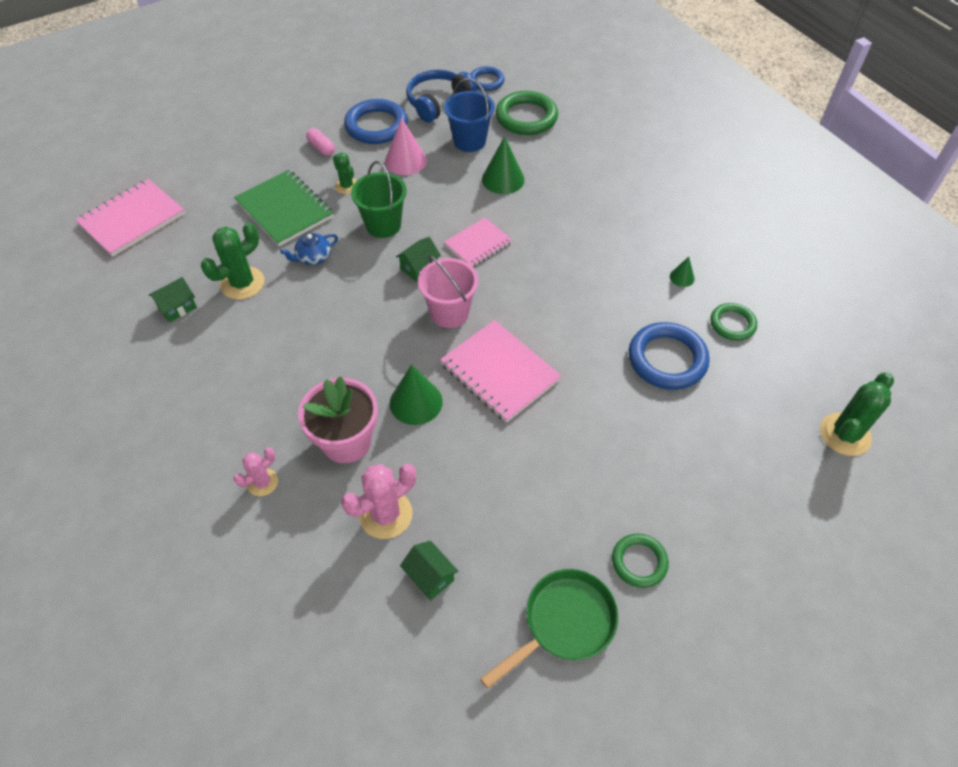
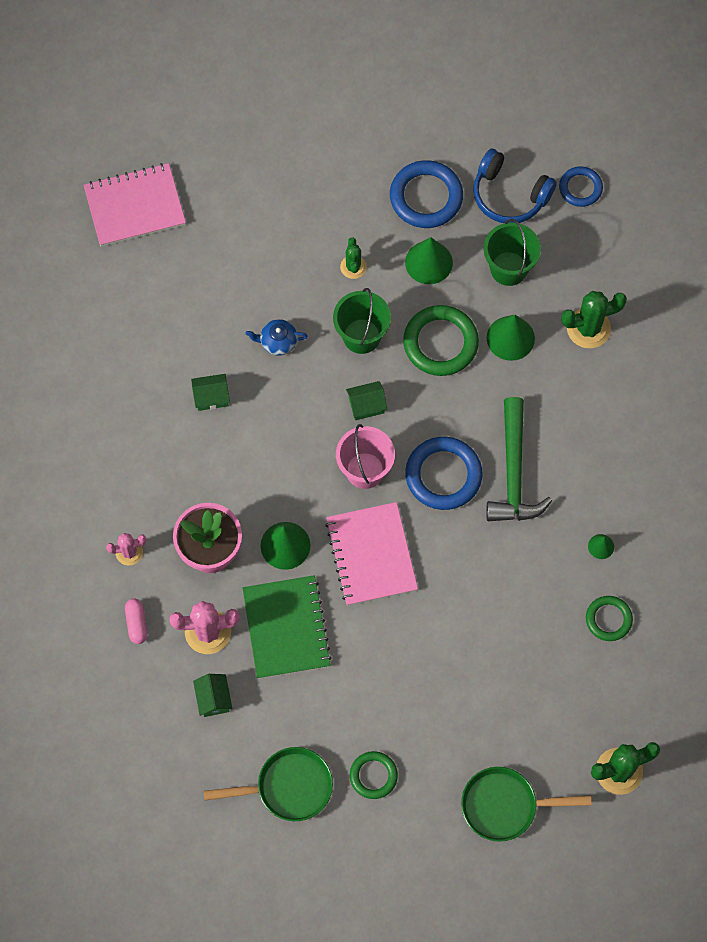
camera: 30 degrees right, 15 degrees up
green house [149,277,197,323] -> green house moved to [191,374,230,411]
green cactus [201,222,264,300] -> green cactus moved to [561,291,627,348]
green notebook [234,170,334,246] -> green notebook moved to [242,575,332,679]
pink capsule [306,128,335,156] -> pink capsule moved to [125,599,148,644]
pink cone [385,118,427,175] -> green cone [405,237,453,284]
blue headphones [406,70,477,123] -> blue headphones turned 135 degrees counterclockwise [473,149,557,223]
blue bucket [444,78,495,152] -> green bucket [484,219,541,286]
pink notebook [444,217,512,267] -> none
green ring [496,91,558,135] -> green ring moved to [403,305,479,376]
blue ring [629,322,710,390] -> blue ring moved to [405,437,483,510]
none -> green pan [461,767,592,842]
none -> green hammer [486,397,552,521]

